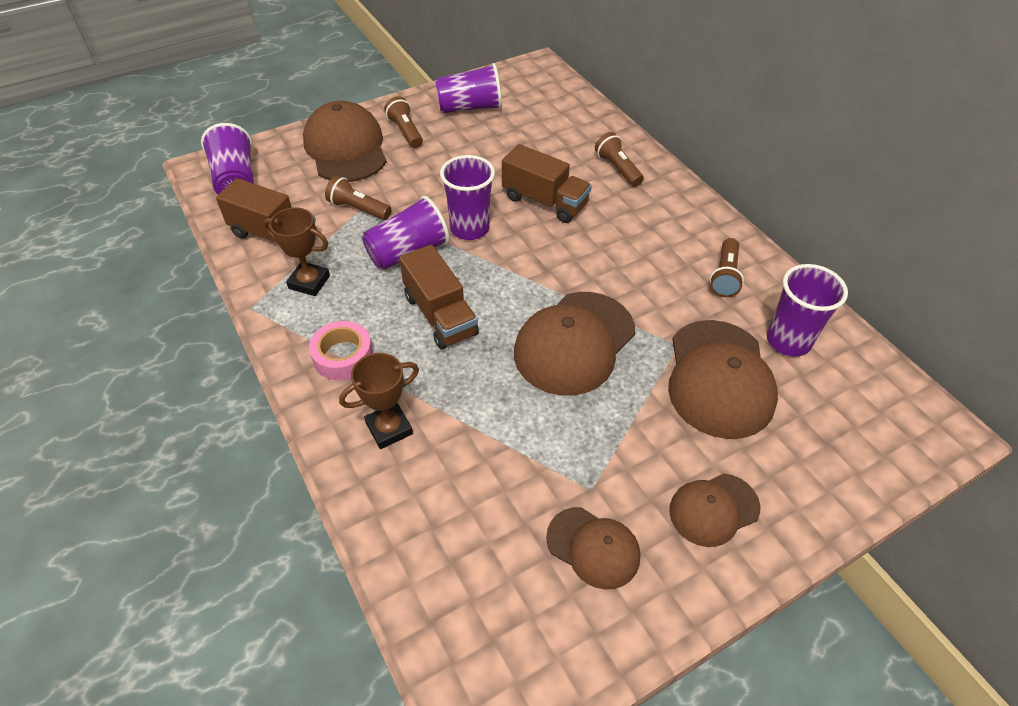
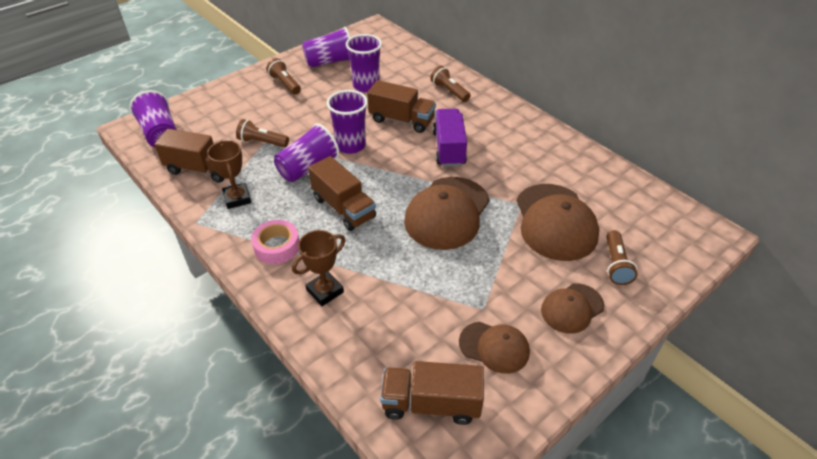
camera: 10 degrees left, 5 degrees down
brown trophy [263,207,330,296] -> brown trophy turned 60 degrees clockwise [207,140,251,209]
brown cap [303,101,387,182] -> none
brown flashlight [710,238,744,297] -> brown flashlight moved to [606,230,638,285]
purple cup [767,264,848,357] -> purple cup moved to [346,34,382,92]
none -> brown truck [380,361,484,425]
none -> purple truck [433,109,467,167]

